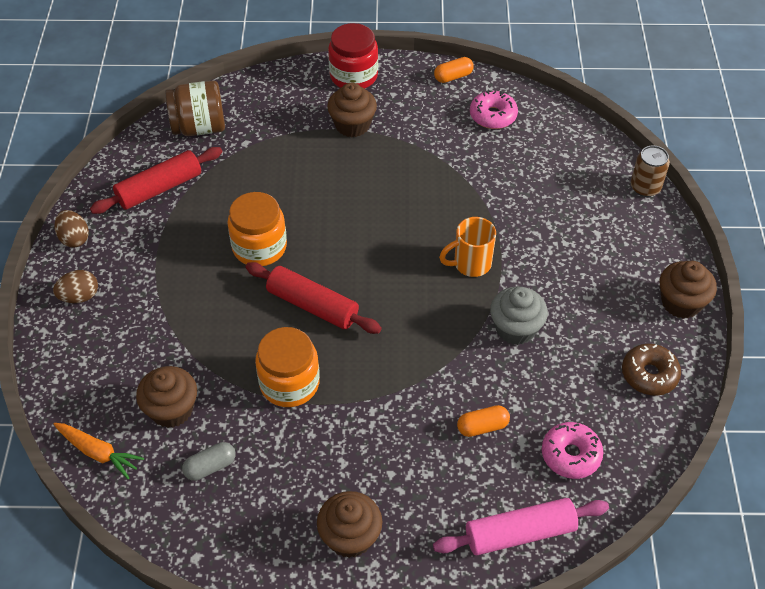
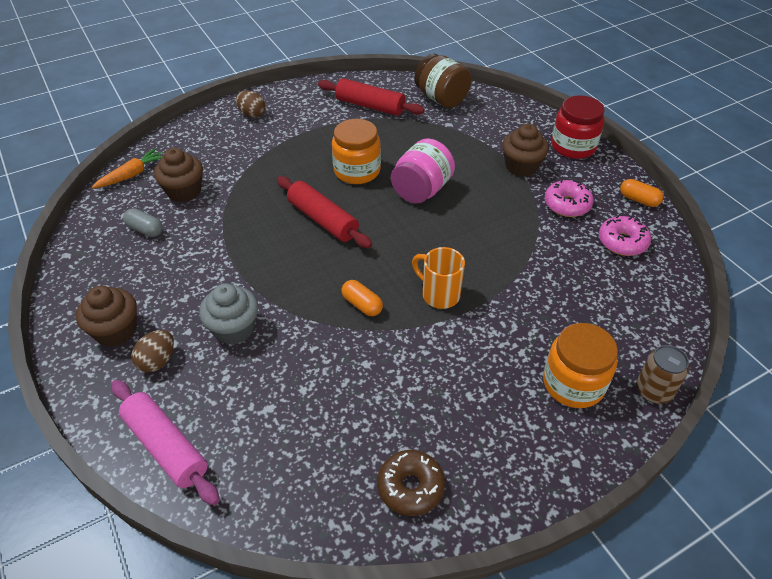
camera: 60 degrees right, 5 degrees down
orange carrot [54,423,144,480] -> orange carrot turned 135 degrees counterclockwise [92,148,163,188]
brown egg [55,210,89,247] -> brown egg moved to [131,330,174,372]
red rolling pin [246,262,382,334] -> red rolling pin turned 45 degrees counterclockwise [277,176,372,248]
orange jar [255,327,320,407] -> orange jar moved to [543,323,618,408]
orange capsule [457,405,510,437] -> orange capsule moved to [341,280,383,316]
grey cupcake [490,287,548,345] -> grey cupcake moved to [199,284,258,345]
pink donut [542,422,603,479] -> pink donut moved to [545,180,594,217]
brown cupcake [660,261,717,319] -> none
none -> pink jar [391,138,455,203]

